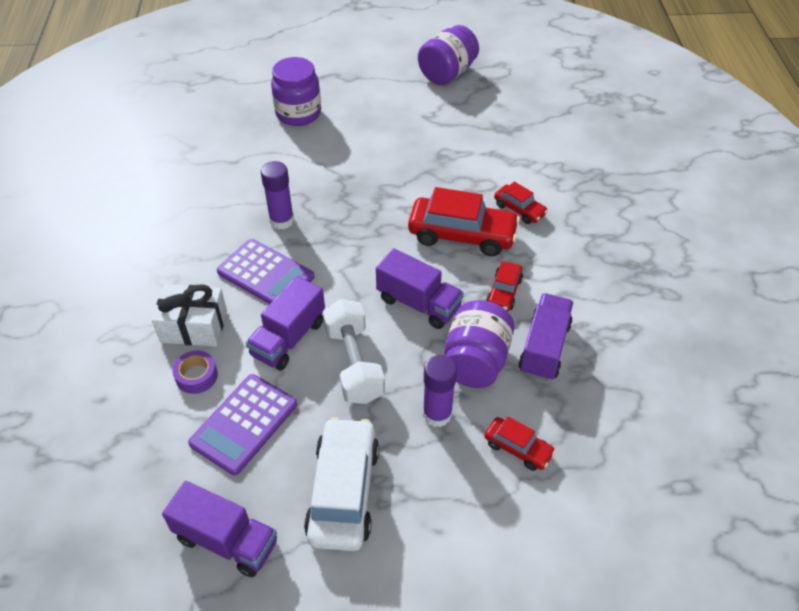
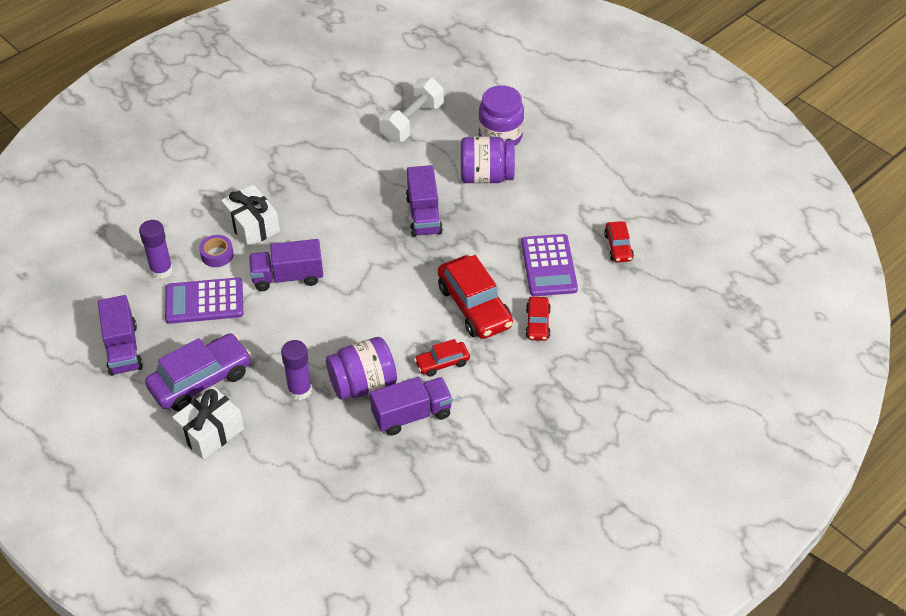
camera: 50 degrees right, 0 degrees up
purple calculator [217,239,315,304] -> purple calculator moved to [521,234,578,296]
purple glue stick [261,161,294,230] -> purple glue stick moved to [139,220,173,279]
white car [304,417,379,551] -> purple car [145,333,252,411]
white dumbbell [323,299,385,404] -> white dumbbell moved to [379,78,444,142]
purple truck [376,248,464,329] -> purple truck moved to [406,165,443,237]
purple jar [418,25,479,85] -> purple jar moved to [461,136,515,184]
red car [485,416,556,471] -> red car moved to [604,221,634,262]
none -> white gift [172,386,244,460]

